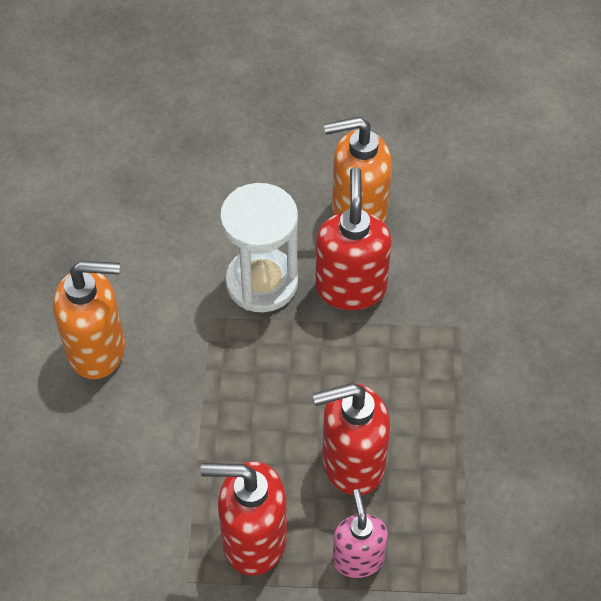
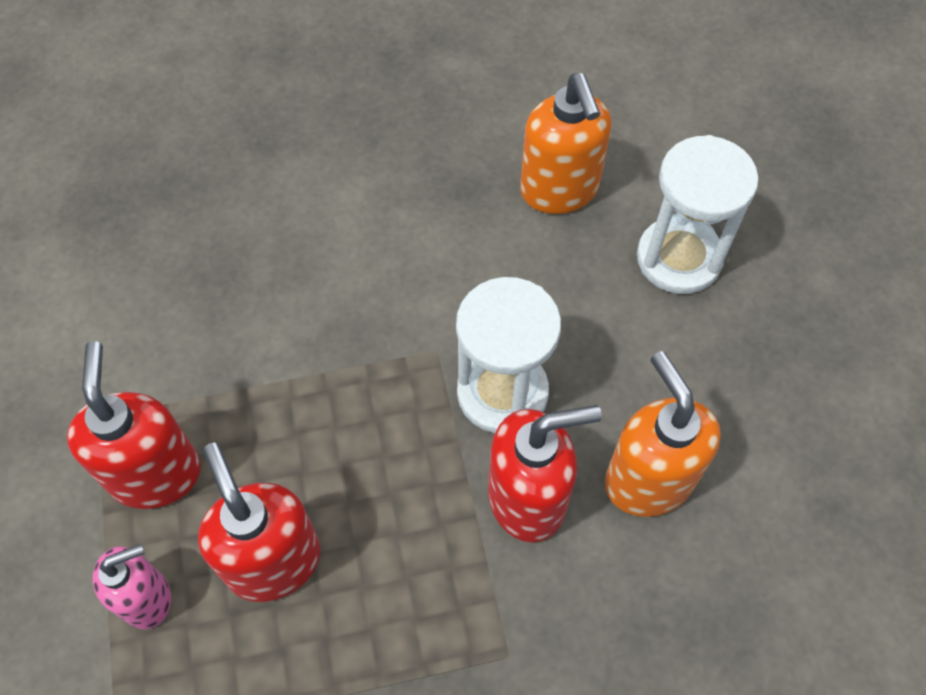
camera: 75 degrees right, 5 degrees up
orange soap dispenser [53,261,125,379] -> orange soap dispenser moved to [520,73,611,214]
none -> white hourglass [637,135,759,294]

